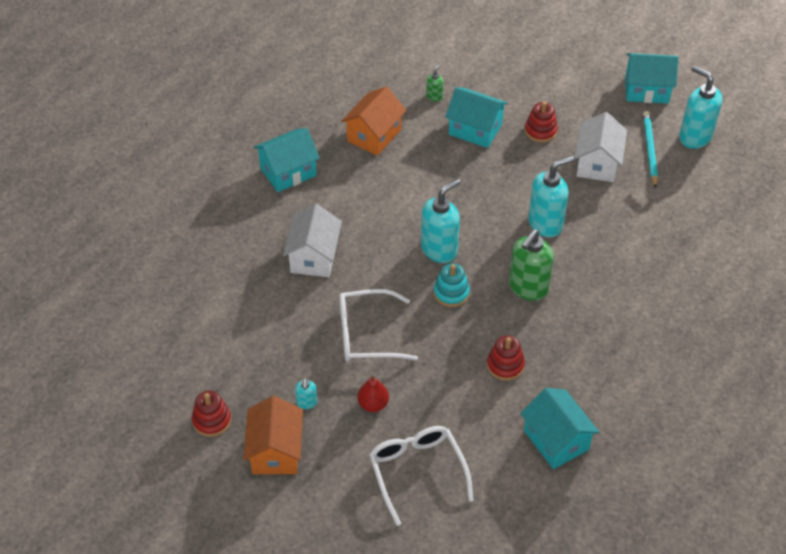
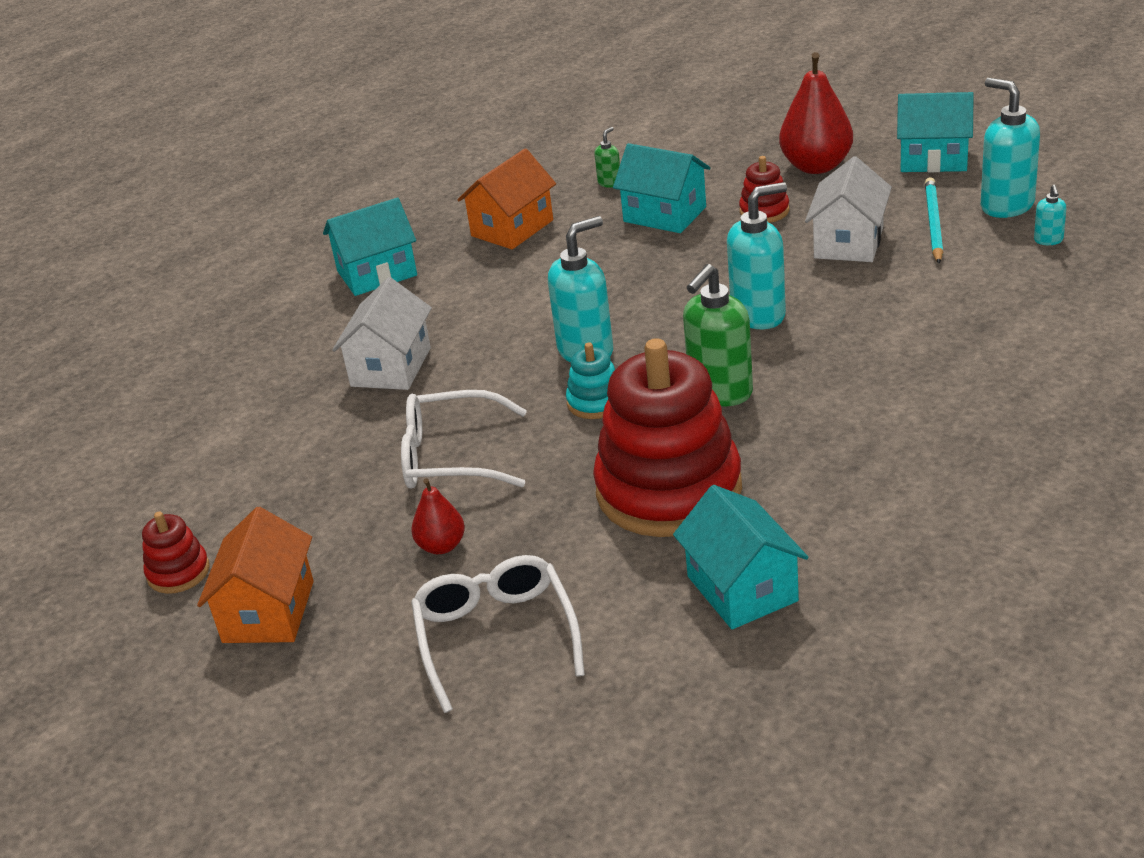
camera: 10 degrees right, 15 degrees down
turquoise soap dispenser [295,378,317,409] -> turquoise soap dispenser moved to [1034,185,1066,245]
red stacking toy [487,335,525,381] -> red stacking toy [593,338,742,537], size x2.34
none -> red pear [779,52,853,174]

